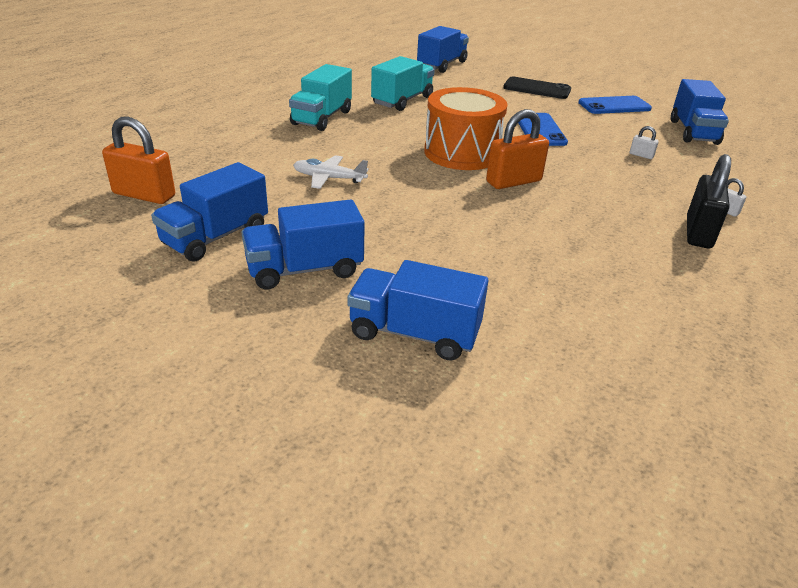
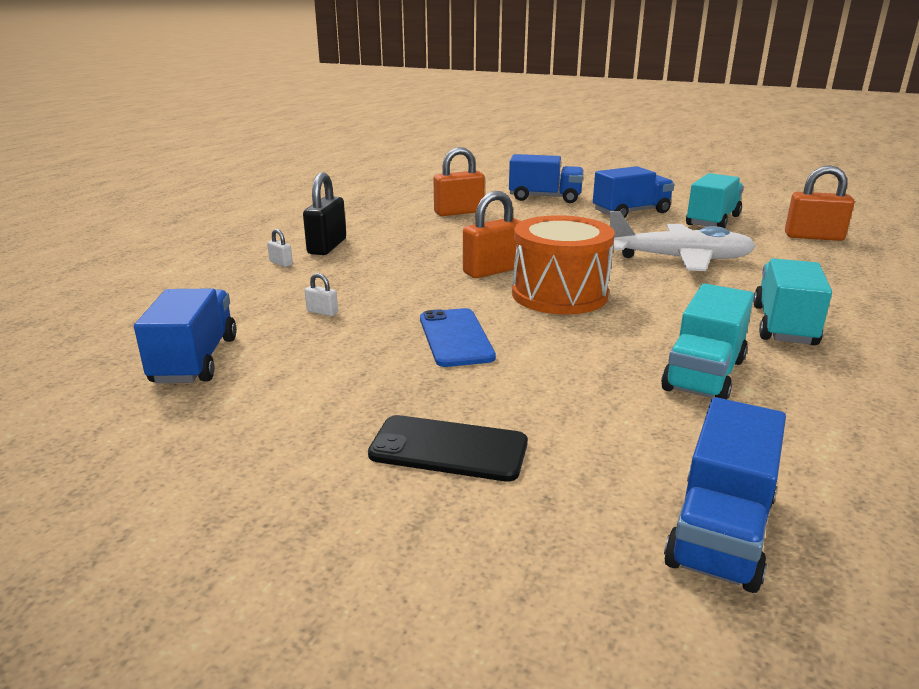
camera: 175 degrees right, 10 degrees down
blue truck [151,162,268,262] -> turquoise truck [686,173,744,228]
white plane [293,155,369,189] -> white plane [610,211,756,271], size x1.82
blue phone [578,96,652,114] -> none
none -> orange padlock [433,147,485,216]

